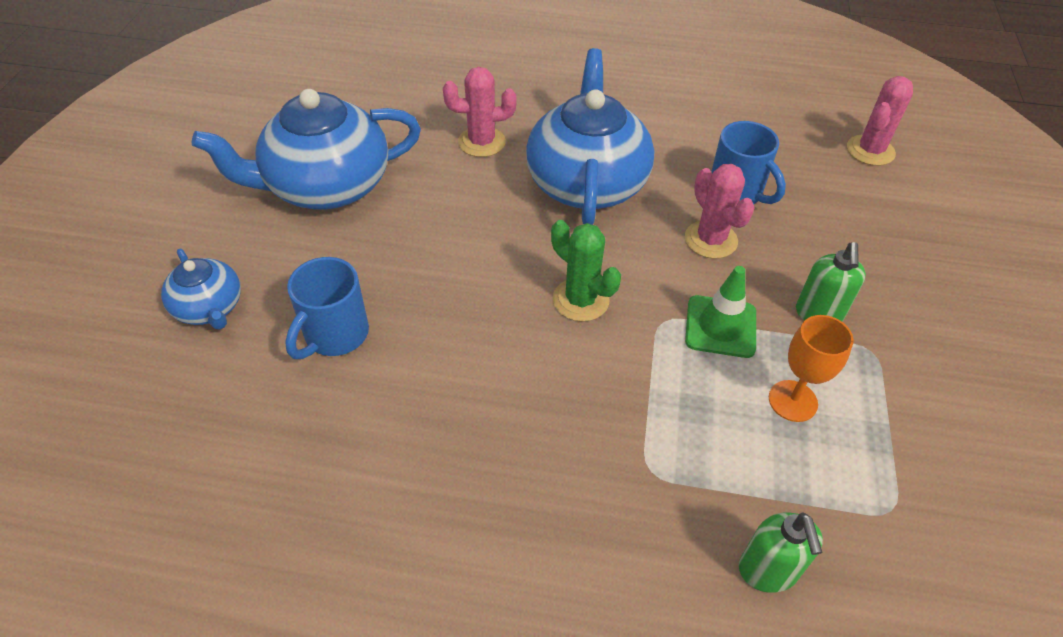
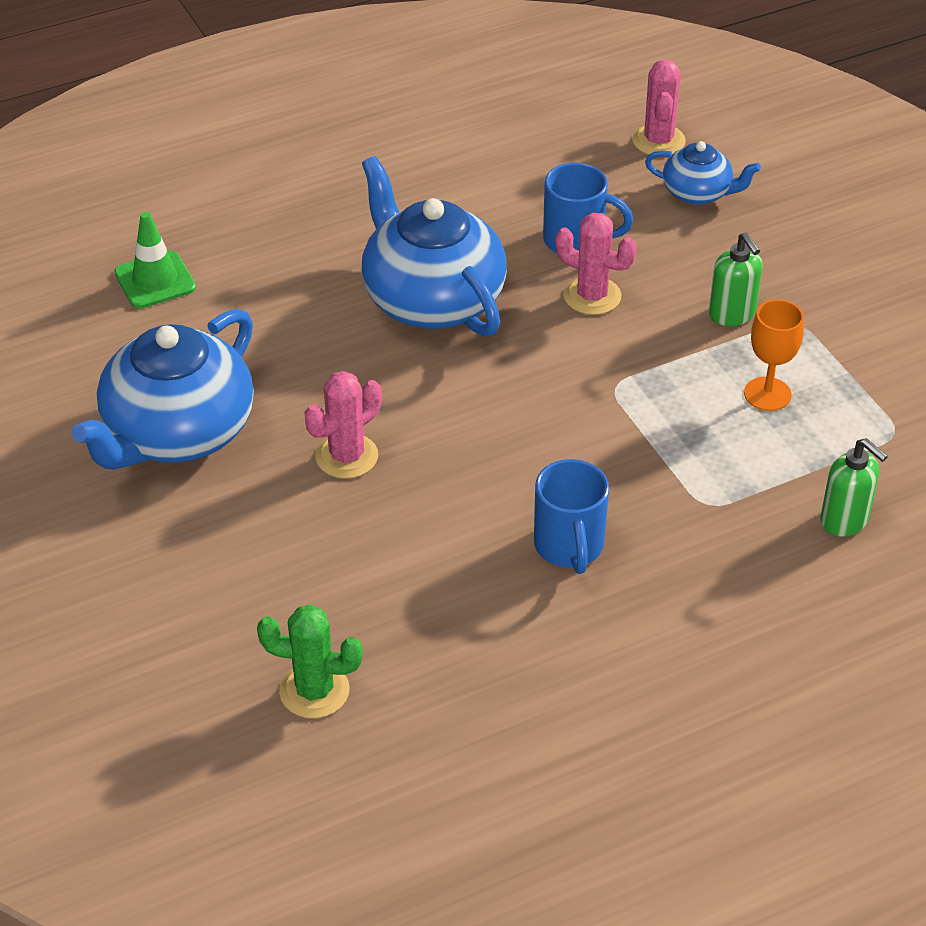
camera: 35 degrees left, 5 degrees down
blue teapot [161,249,241,330] -> blue teapot moved to [645,141,761,205]
blue mug [285,257,369,359] -> blue mug moved to [534,459,609,574]
pink cactus [443,67,517,157] -> pink cactus moved to [304,371,382,479]
green cactus [551,220,621,322] -> green cactus moved to [257,604,363,718]
green traffic cone [685,266,756,358] -> green traffic cone moved to [114,212,196,309]

